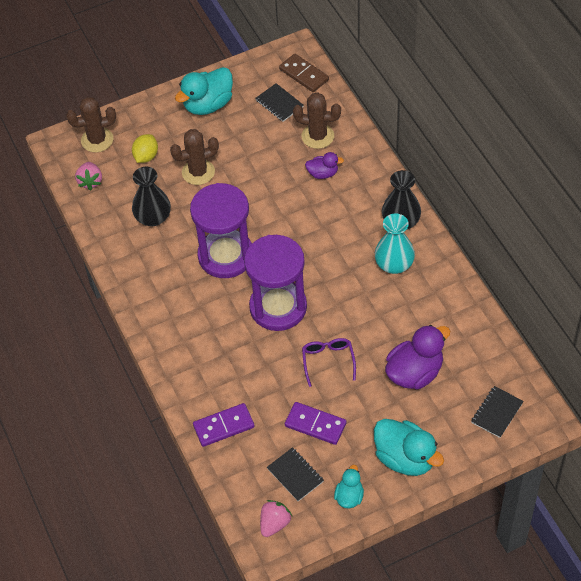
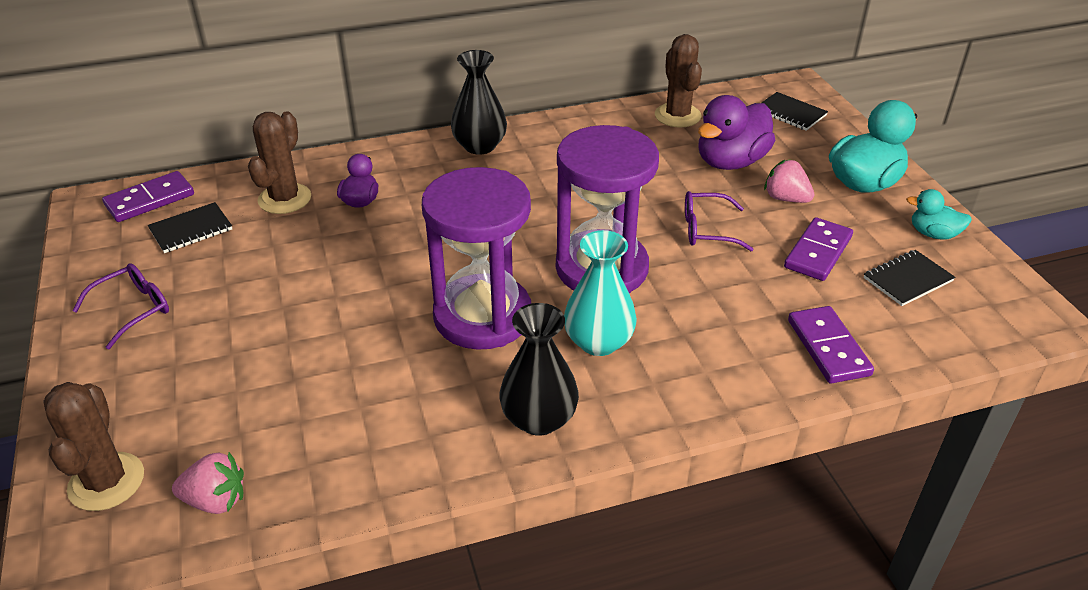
camera: 85 degrees left, 15 degrees down
yellow lemon [132,134,158,163] -> none
black vase [132,167,171,226] -> black vase moved to [499,303,579,436]
brown cactus [170,129,219,185] -> brown cactus moved to [655,34,702,128]
turquoise duck [175,67,233,115] -> purple glasses [72,263,169,349]
pink strawberry [260,500,292,537] -> pink strawberry moved to [764,160,814,203]
brown domino [279,54,329,92] -> purple domino [102,171,194,222]
turquoise vase [375,213,415,274] -> turquoise vase moved to [564,230,637,356]
purple duck [385,325,451,390] -> purple duck turned 105 degrees counterclockwise [698,95,775,170]

